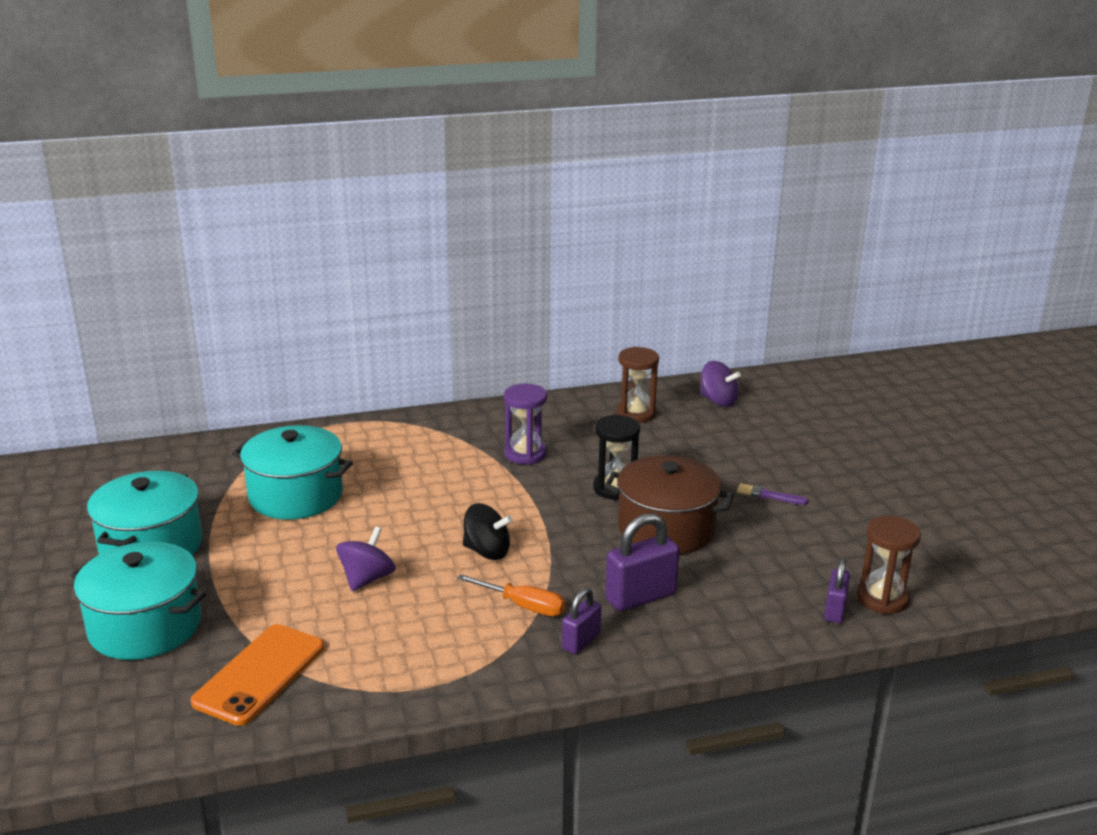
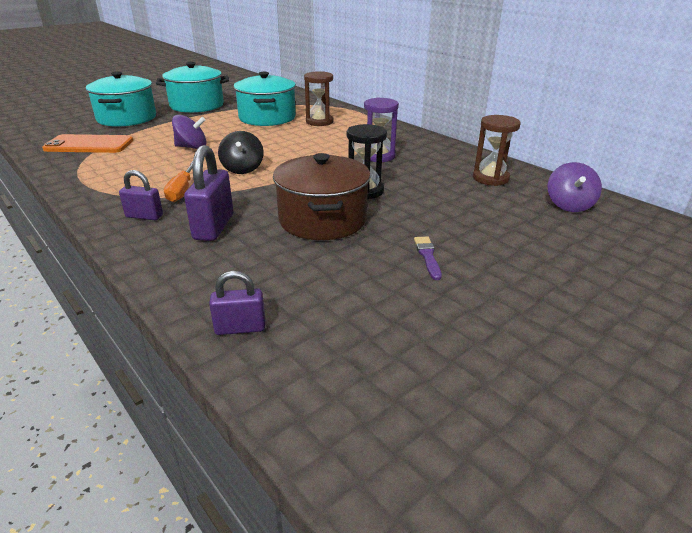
camera: 65 degrees right, 5 degrees up
purple padlock [605,513,679,611] -> purple padlock turned 60 degrees clockwise [184,145,233,241]
brown hourglass [857,516,921,614] -> brown hourglass moved to [304,71,334,126]

